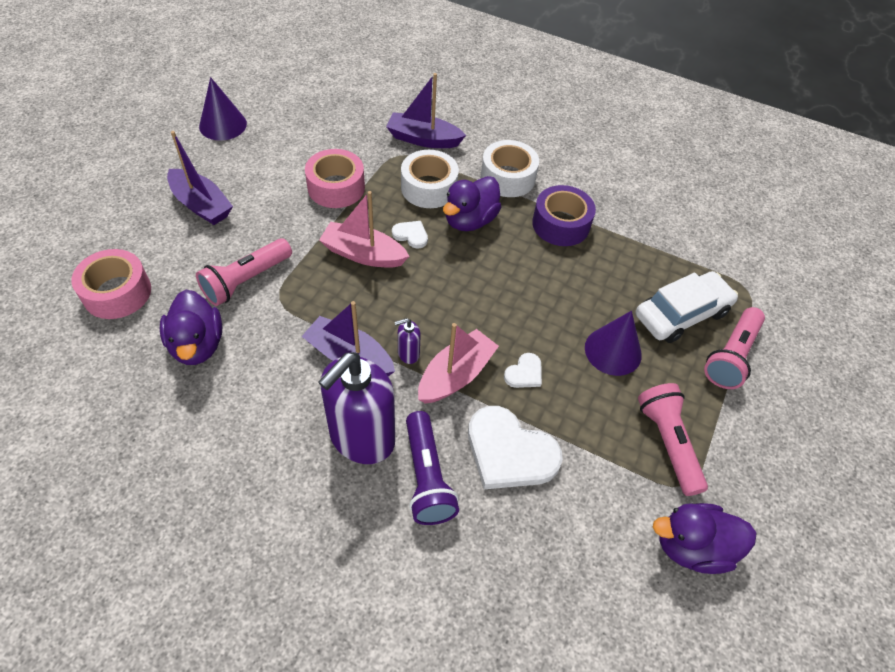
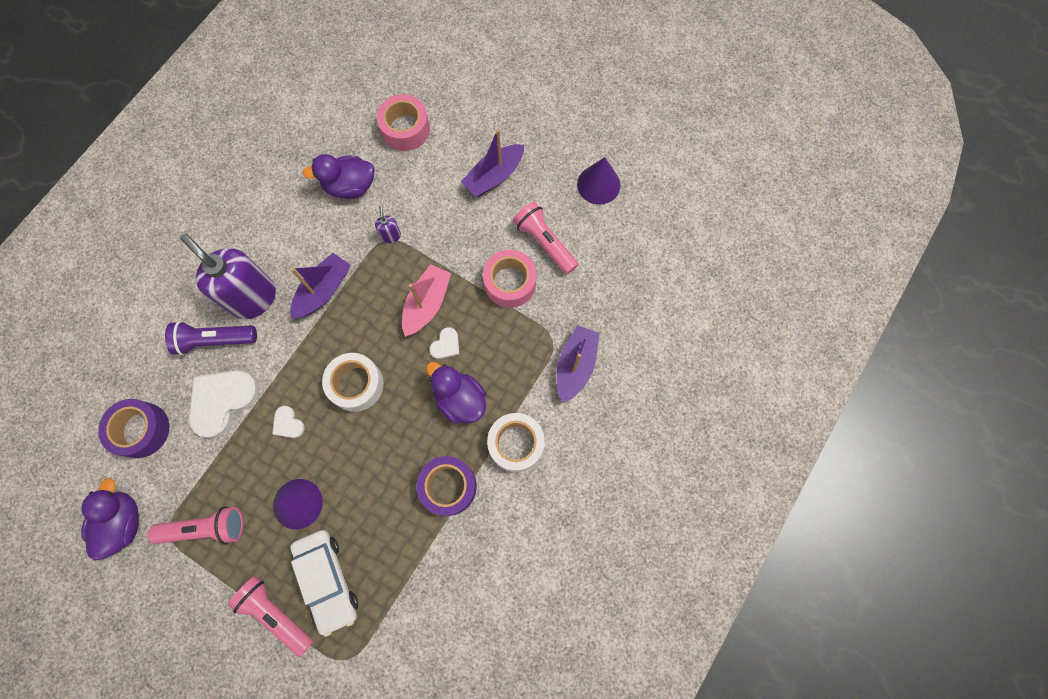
camera: 100 degrees right, 20 degrees up
pink flashlight [196,238,292,306] -> pink flashlight moved to [513,202,578,274]
purple soap dispenser [395,318,421,364] -> purple soap dispenser moved to [375,206,401,243]
white tape [401,150,459,208] -> white tape moved to [322,353,383,412]
pink boat [418,323,499,404] -> none
none -> purple tape [98,399,169,458]

